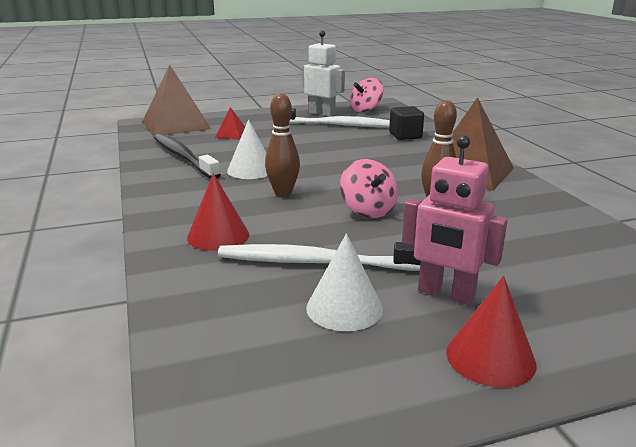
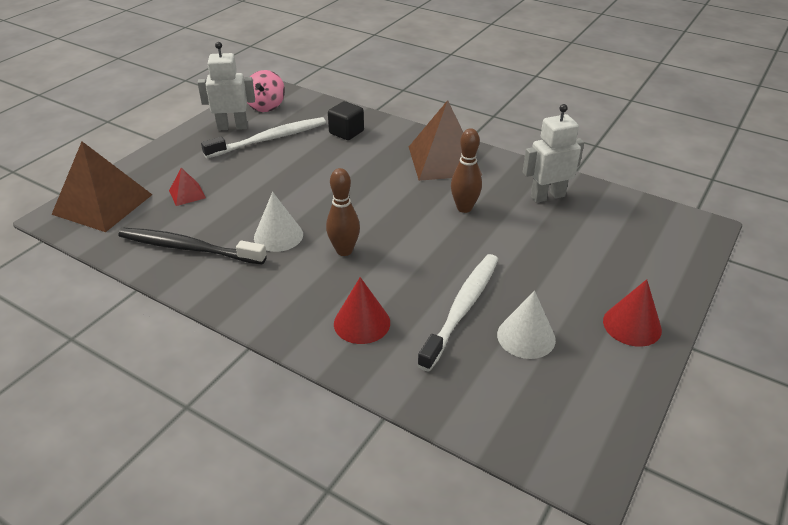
camera: 40 degrees left, 15 degrees up
white toothbrush [218,242,421,271] -> white toothbrush turned 150 degrees clockwise [417,254,498,371]
pink spinning top [340,159,398,218] -> none
pink robot [402,135,508,305] -> none
none -> white robot [523,104,584,203]

